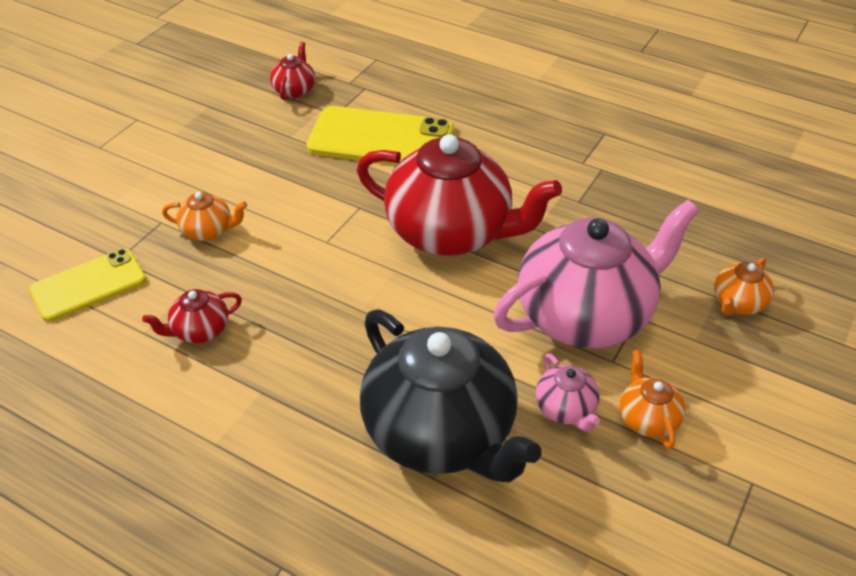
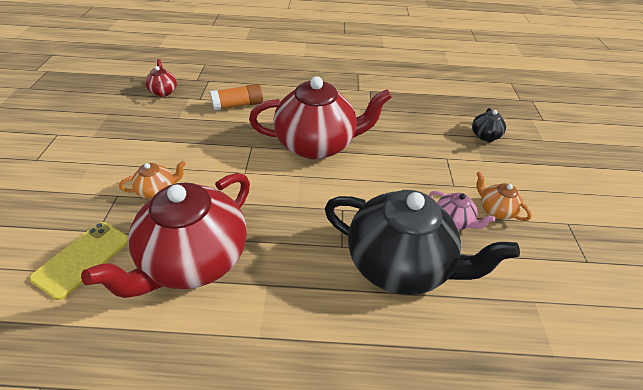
camera: 30 degrees left, 0 degrees up
red teapot [142,289,242,343] -> red teapot [81,173,250,298], size x2.37
yellow phone [306,106,454,165] -> orange glue stick [210,84,263,111]
pink teapot [493,200,699,348] -> none
orange teapot [714,257,774,316] -> black teapot [472,108,506,143]

